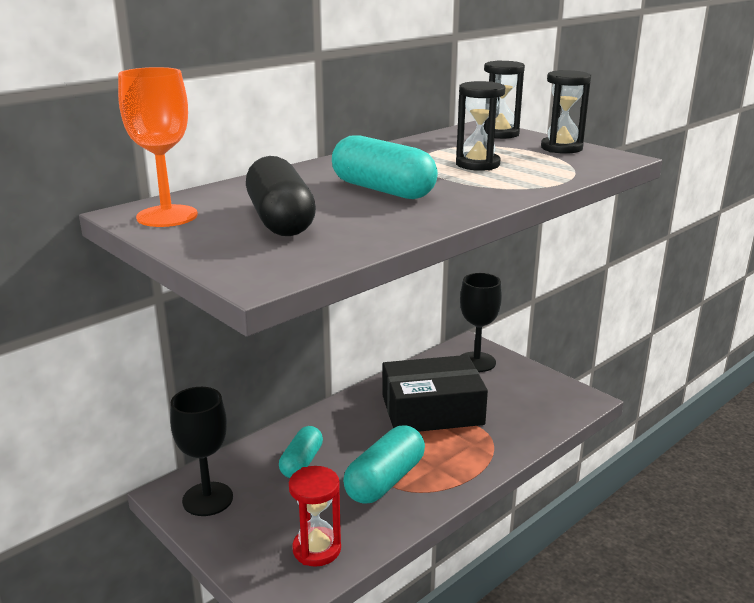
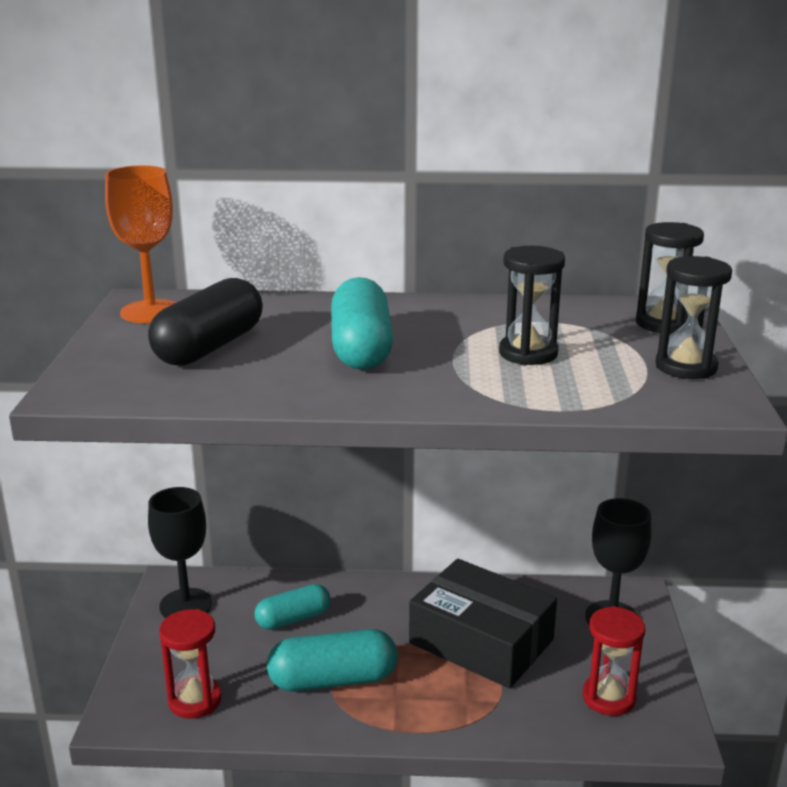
camera: 45 degrees right, 0 degrees up
none -> red hourglass [583,606,645,716]

